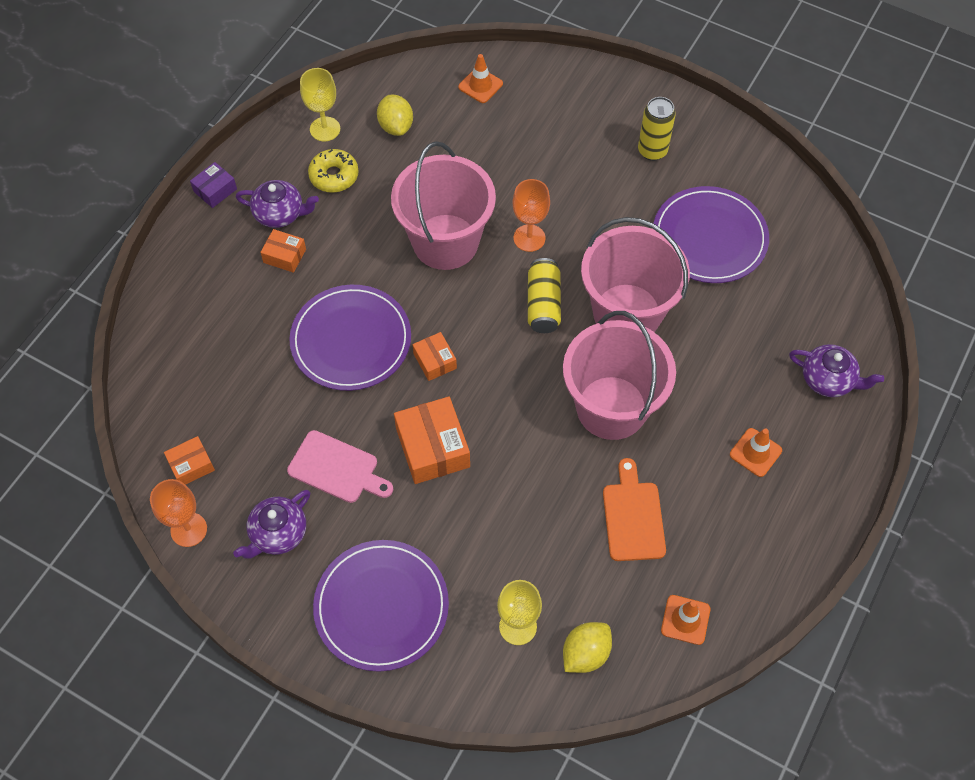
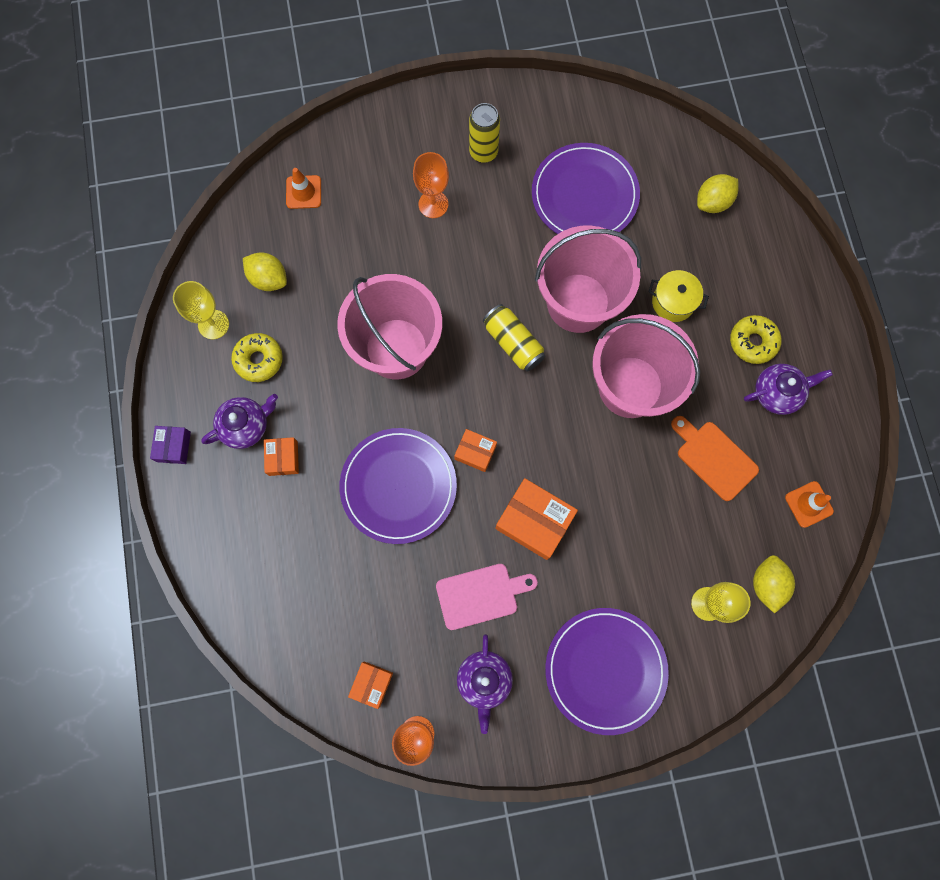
camera: 40 degrees left, 15 degrees up
orange box [260,229,306,273] -> orange box turned 75 degrees counterclockwise [264,437,299,476]
orange goblet [513,179,550,252] -> orange goblet moved to [413,152,449,218]
orange traffic cone [730,428,782,477] -> yellow donut [730,315,782,364]
purple teapot [789,344,884,397] -> purple teapot moved to [744,364,833,415]
none -> yellow pot [648,270,709,322]
none -> yellow lemon [697,174,739,213]

